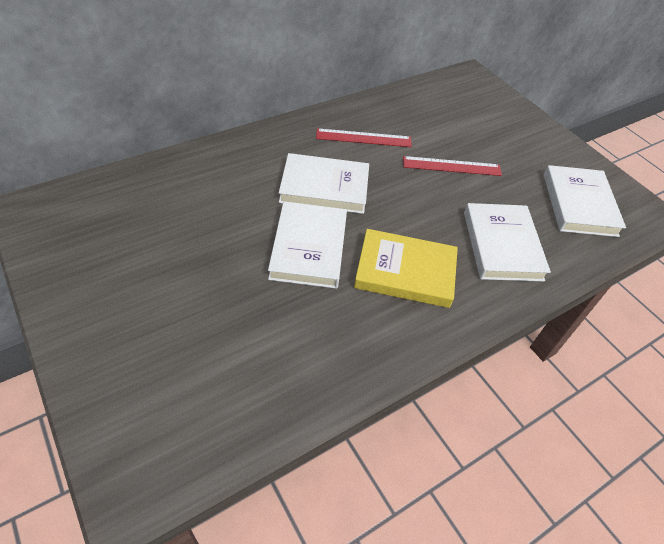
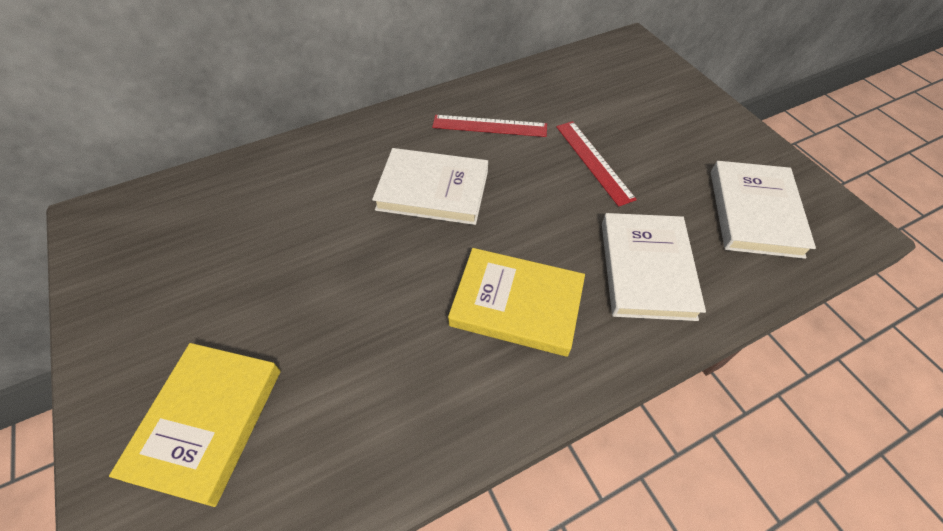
camera: 10 degrees right, 5 degrees up
white book [268,202,347,289] -> none
red ruler [403,156,502,176] -> red ruler turned 60 degrees clockwise [556,121,637,207]
none -> yellow book [109,343,281,507]

